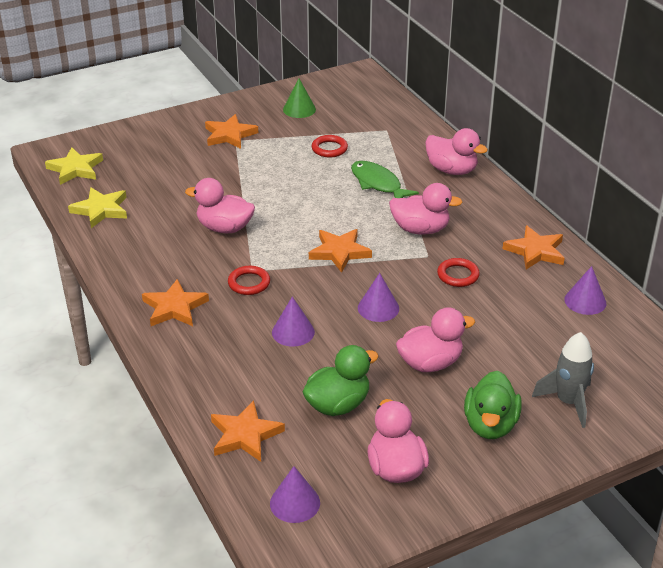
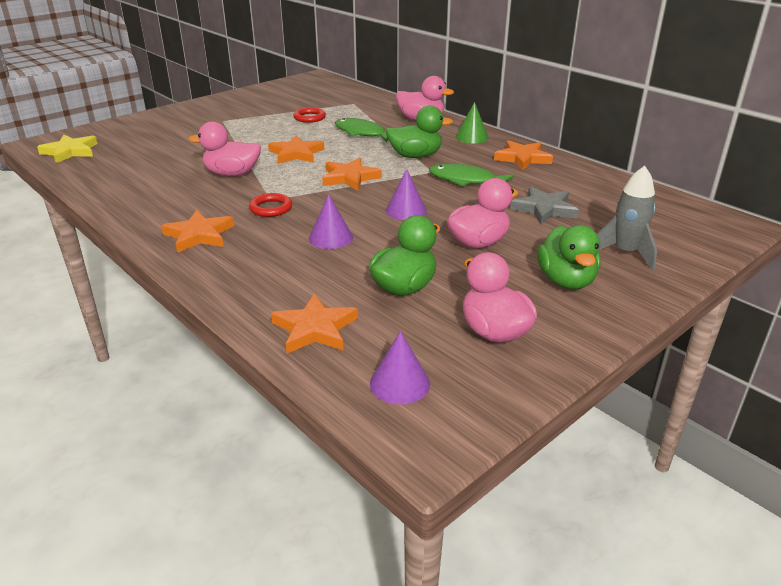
camera: 15 degrees left, 5 degrees down
yellow star [68,187,127,228] -> none
orange star [205,114,258,149] -> orange star moved to [268,135,324,164]
green cone [283,78,316,118] -> green cone moved to [456,102,489,143]
pink duck [389,183,463,235] -> green duck [386,105,453,158]
red ring [437,258,480,287] -> green fish [429,163,514,186]
purple cone [564,266,606,315] -> none
none -> grey star [510,186,579,225]

